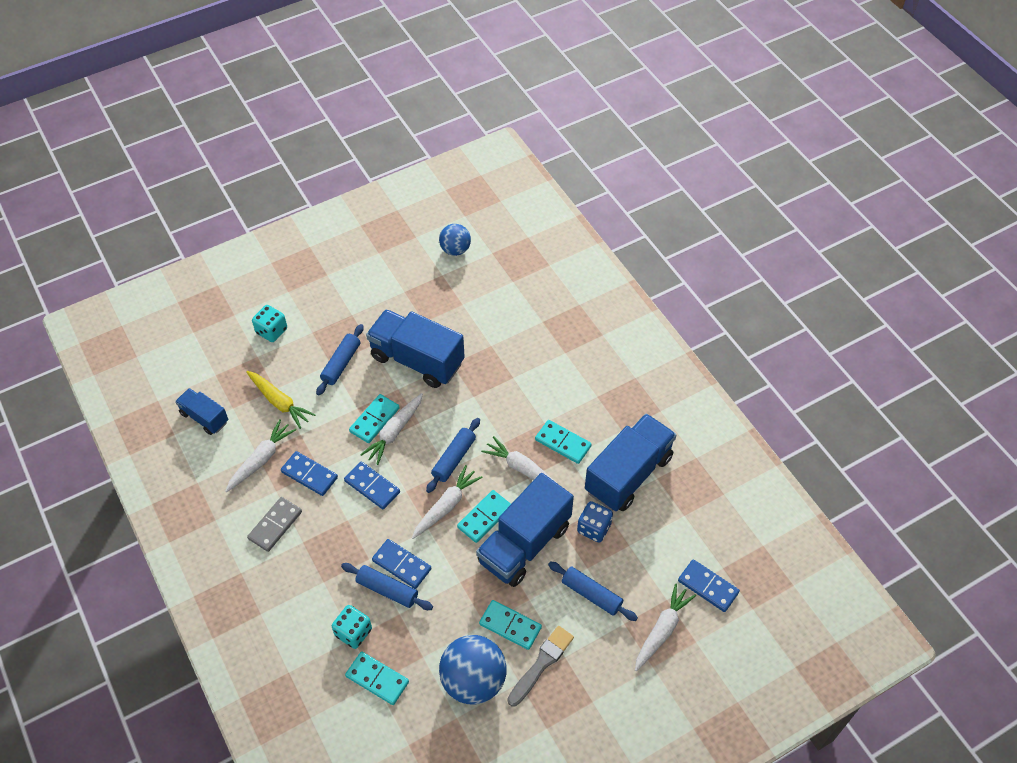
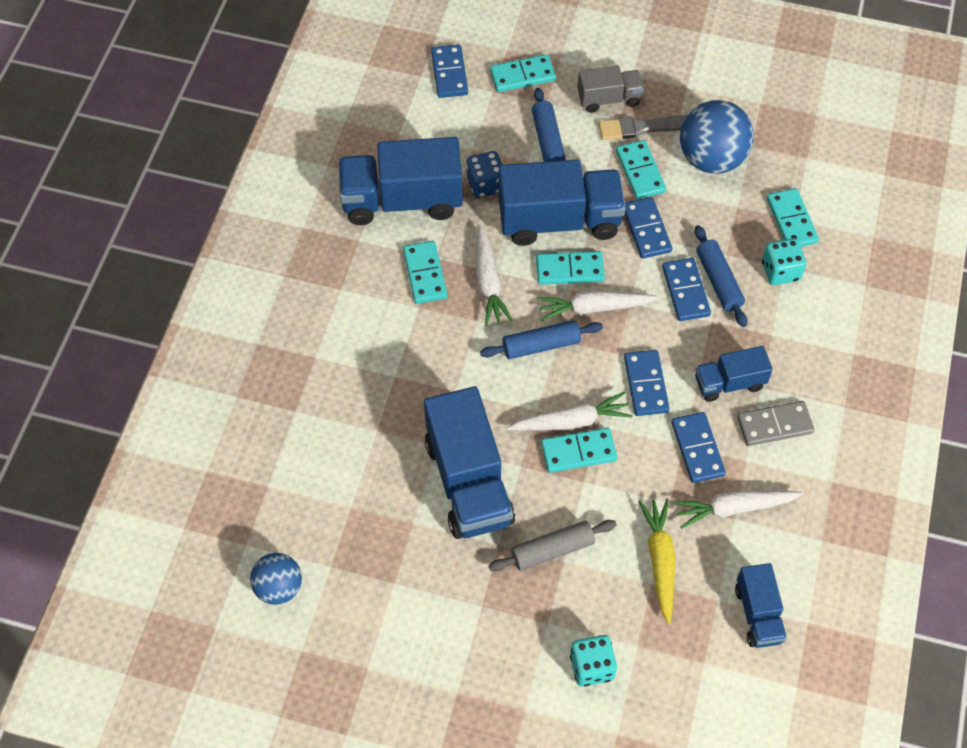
camera: 135 degrees left, 5 degrees up
blue rolling pin [316,324,364,396] -> grey rolling pin [489,520,617,572]
white carrot [635,583,696,671] -> turquoise domino [490,54,556,92]
none -> grey truck [577,66,644,113]
none -> blue domino [625,197,672,259]
none -> blue truck [695,346,773,402]

